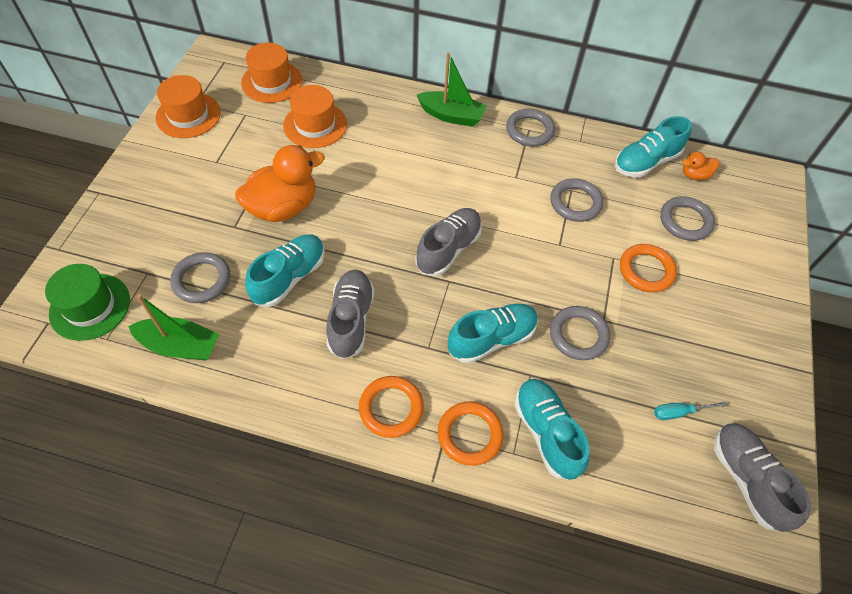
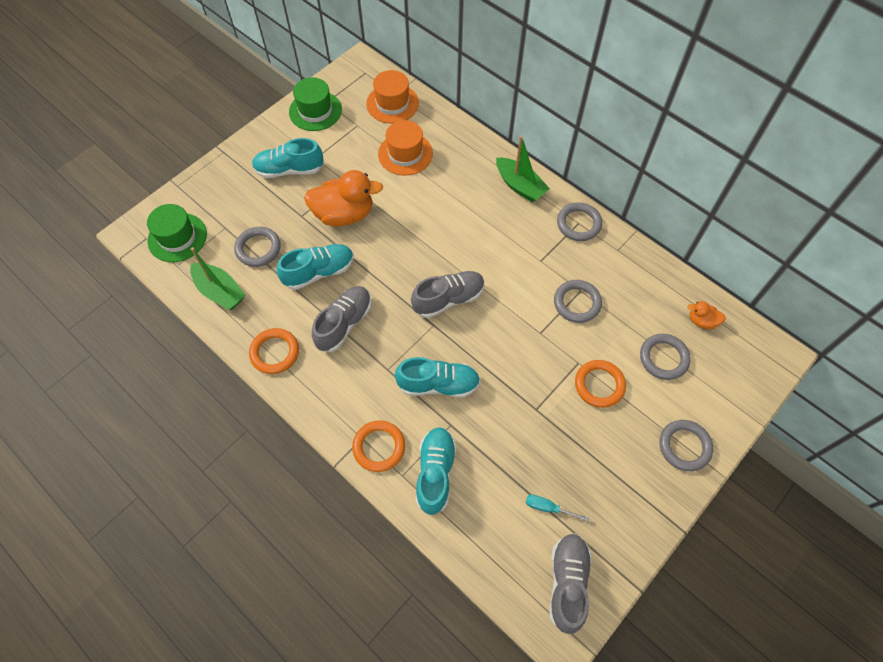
camera: 30 degrees right, 5 degrees up
orange hat [156,75,221,138] -> green hat [289,77,342,131]
orange ring [359,376,424,438] -> orange ring moved to [249,328,299,374]
grey ring [550,306,610,360] -> grey ring moved to [659,420,713,471]
turquoise shoe [615,116,692,177] -> turquoise shoe moved to [252,138,324,178]

